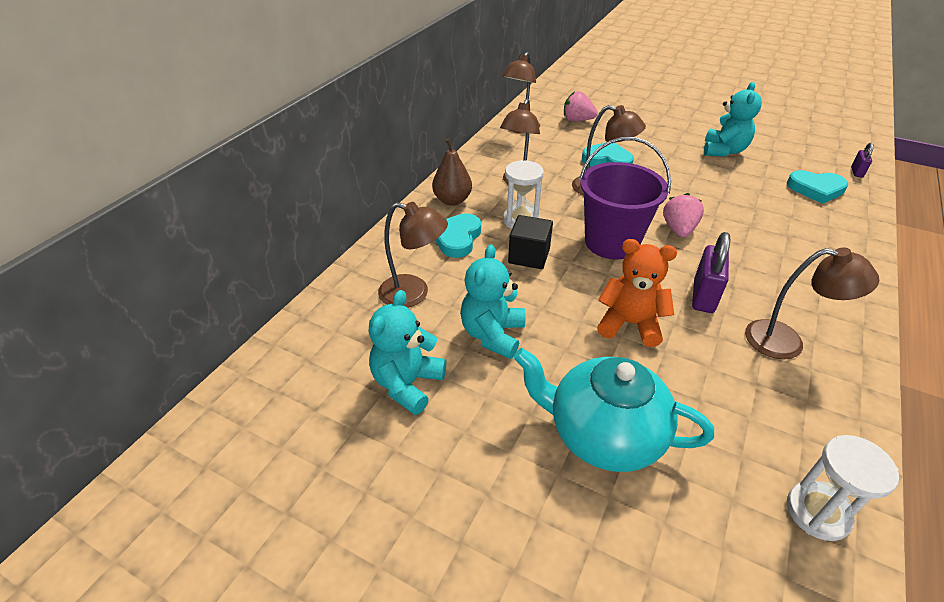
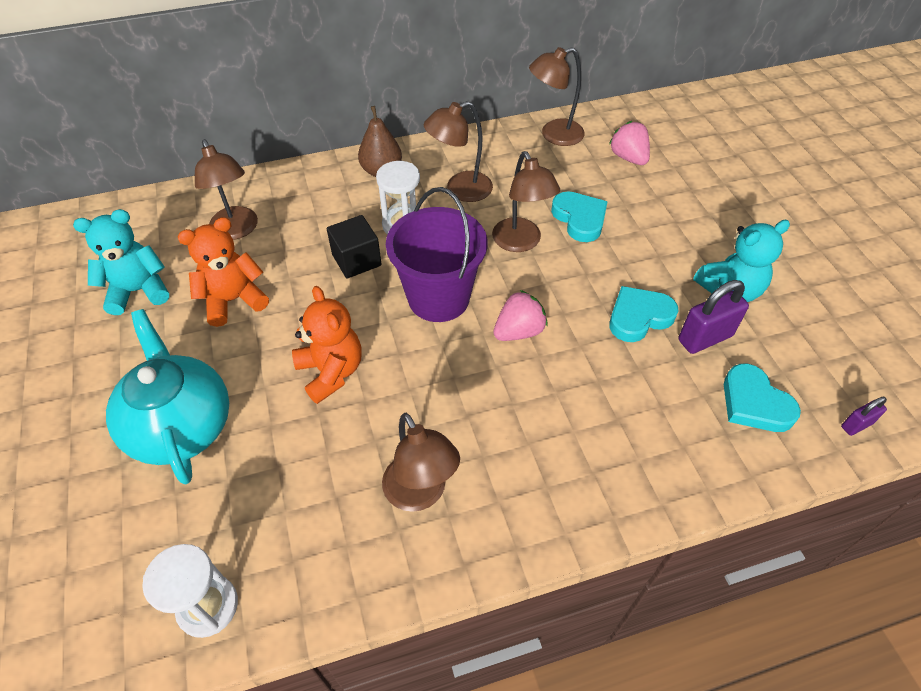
camera: 45 degrees right, 10 degrees up
turquoise heart [435,213,481,258] -> turquoise heart moved to [609,286,678,342]
turquoise teddy bear [460,244,525,359] -> orange teddy bear [178,217,269,327]
purple padlock [692,232,730,313] -> purple padlock moved to [679,280,749,354]

